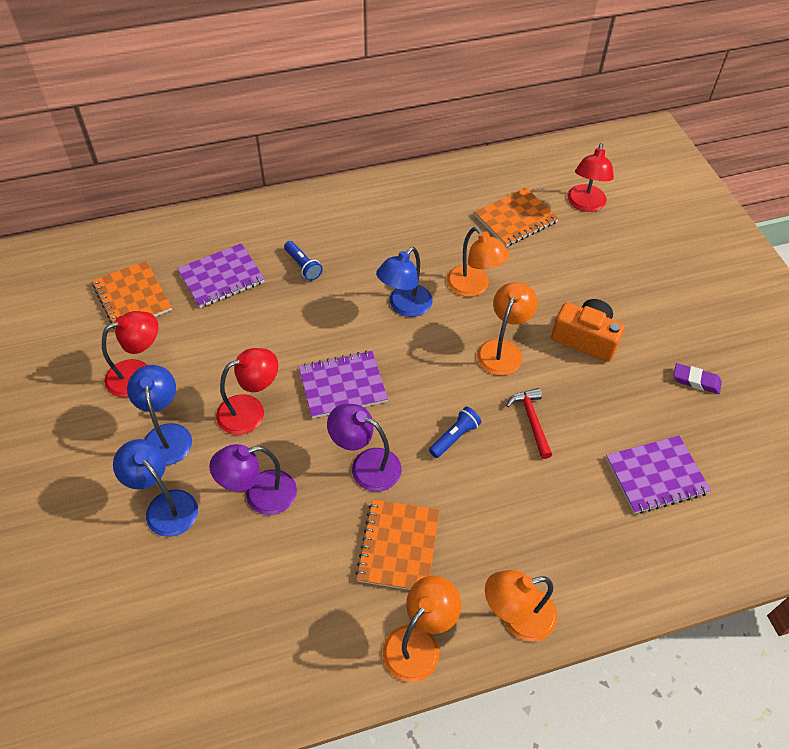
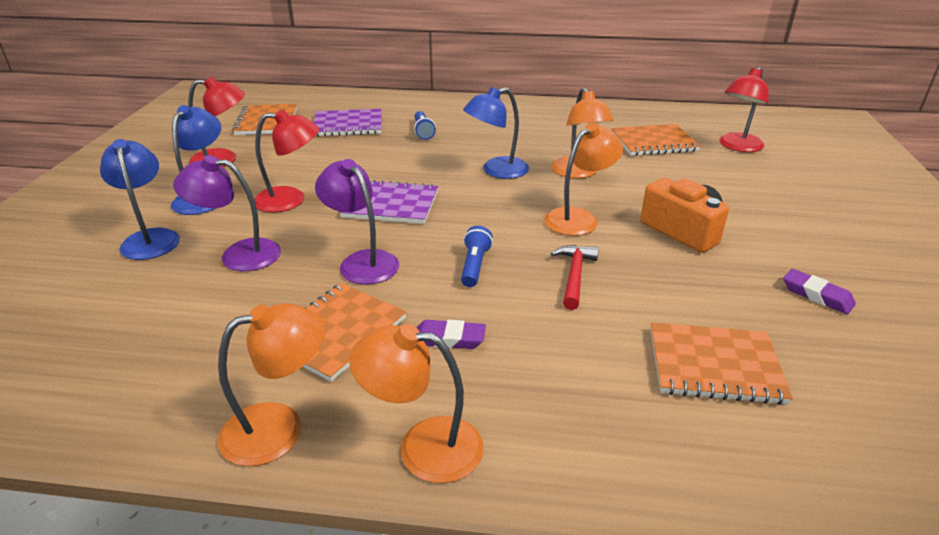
camera: 25 degrees right, 20 degrees down
blue flashlight [429,407,481,458] -> blue flashlight turned 60 degrees counterclockwise [461,226,493,287]
purple notebook [606,435,711,514] -> orange notebook [650,322,793,405]
none -> purple eraser [416,320,486,349]

